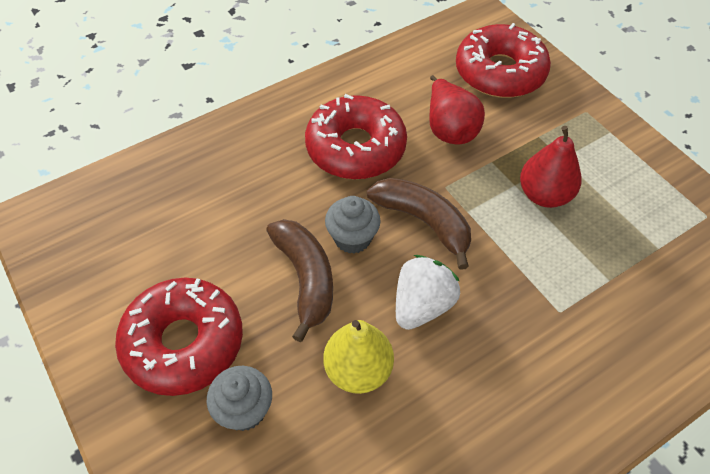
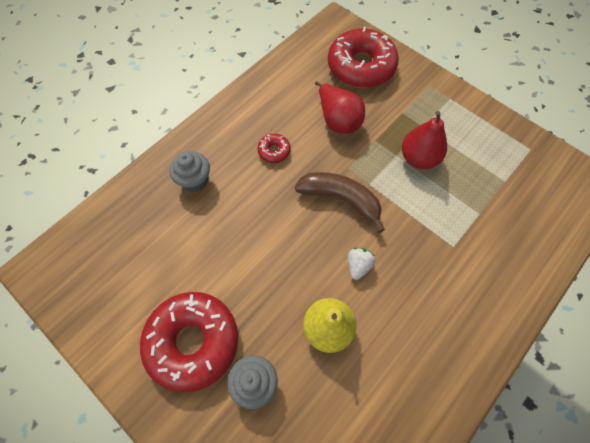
camera: 15 degrees left, 10 degrees up
brown banana [266,219,333,342] -> none
red donut [305,94,407,179] -> red donut [258,134,291,163], size x0.43
grey cupcake [325,196,381,254] -> grey cupcake moved to [169,151,210,192]
white strawberry [396,255,460,330] -> white strawberry [348,248,375,280], size x0.58

